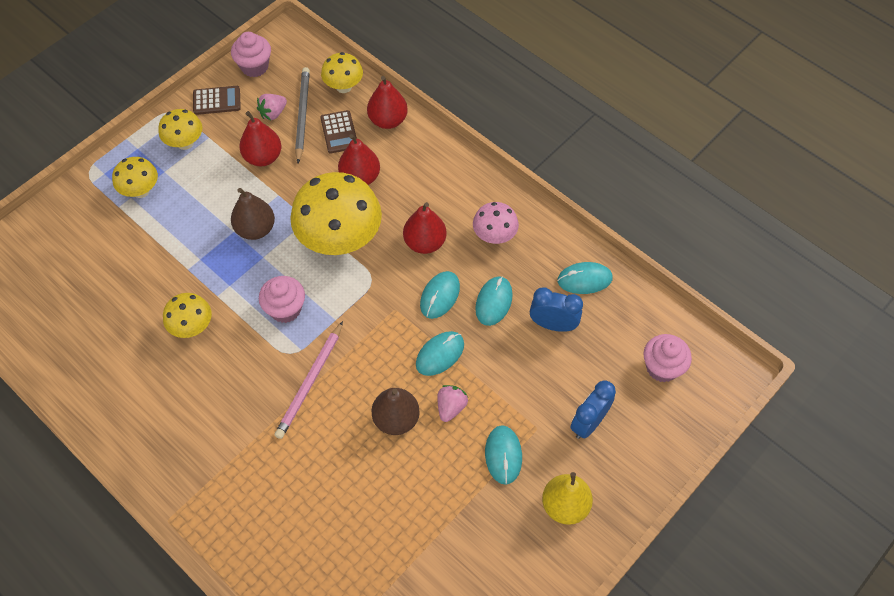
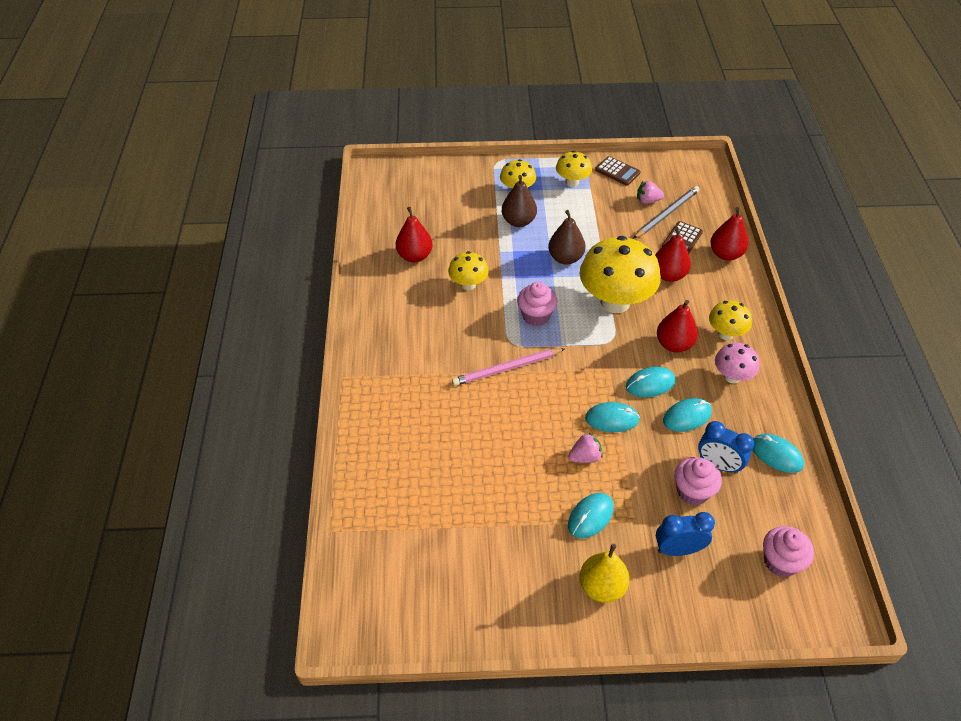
camera: 45 degrees right, 10 degrees down
pink cupcake [231,32,271,77] -> pink cupcake moved to [674,457,722,505]
red pear [239,111,281,166] -> red pear moved to [396,207,433,262]
yellow mushroom [321,52,363,93] -> yellow mushroom moved to [709,300,752,340]
brown pear [371,388,420,435] -> brown pear moved to [502,175,537,227]
blue clock [530,287,583,332] -> blue clock turned 150 degrees clockwise [698,421,754,474]

